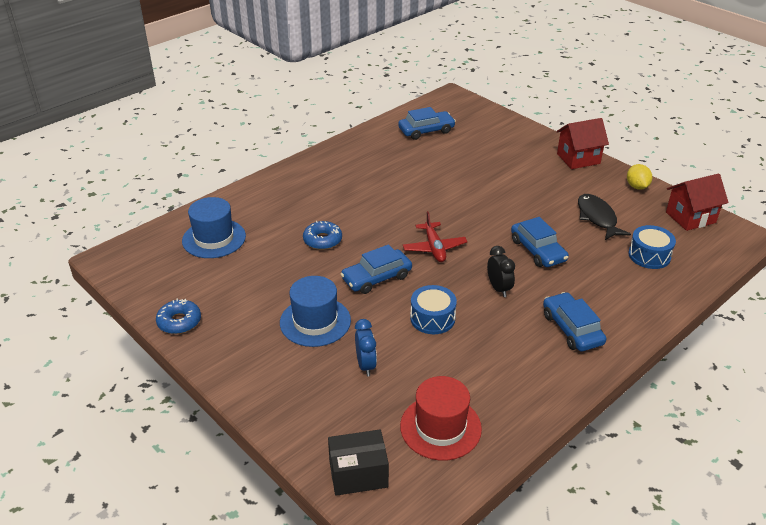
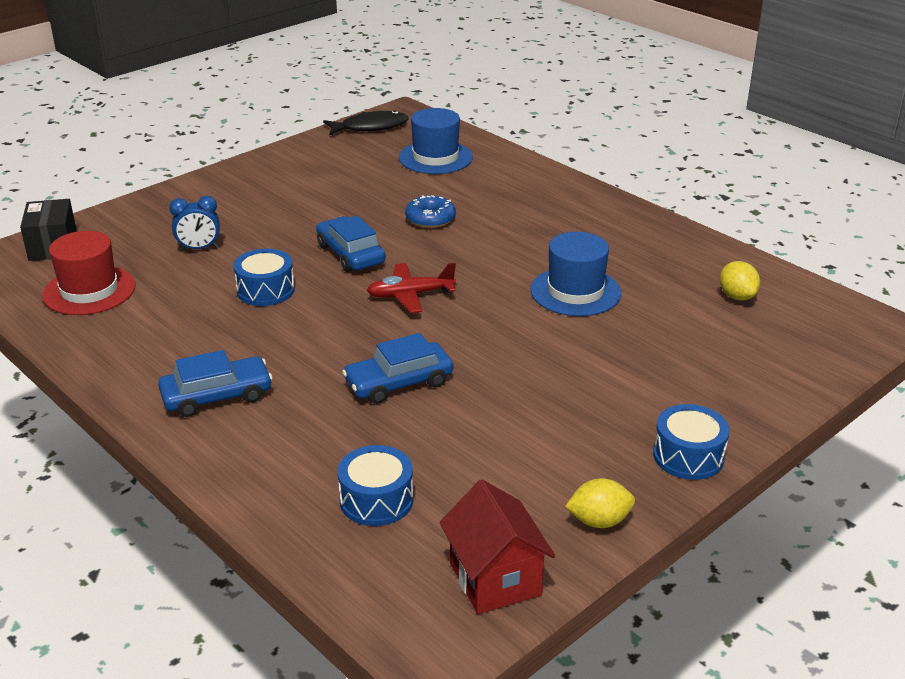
camera: 90 degrees right, 5 degrees down
blue donut [156,299,201,334] -> none
blue hat [280,276,351,347] -> blue hat moved to [530,232,621,316]
blue car [398,107,456,140] -> yellow lemon [720,261,760,300]
black clock [487,246,515,297] -> none
red house [556,118,609,169] -> blue drum [653,404,730,480]
black fish [578,194,631,240] -> black fish moved to [323,110,409,135]

